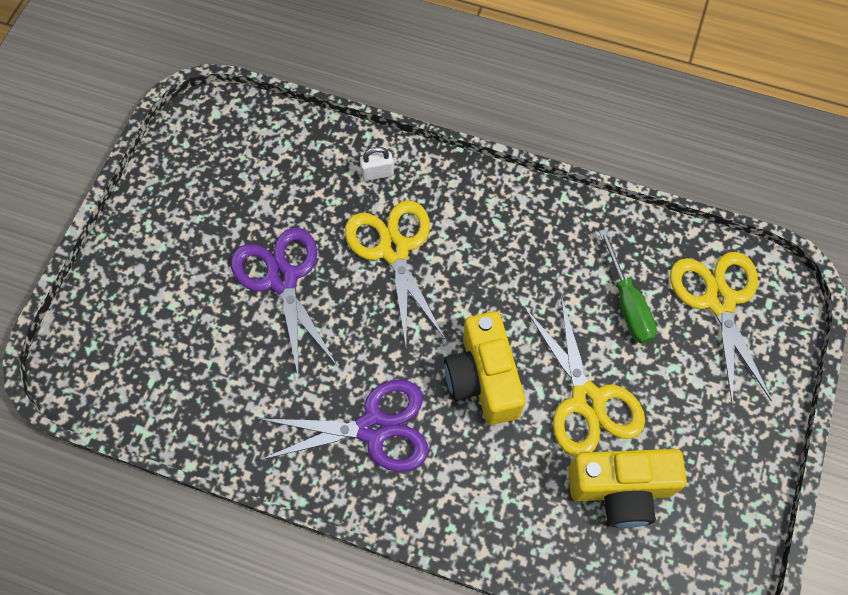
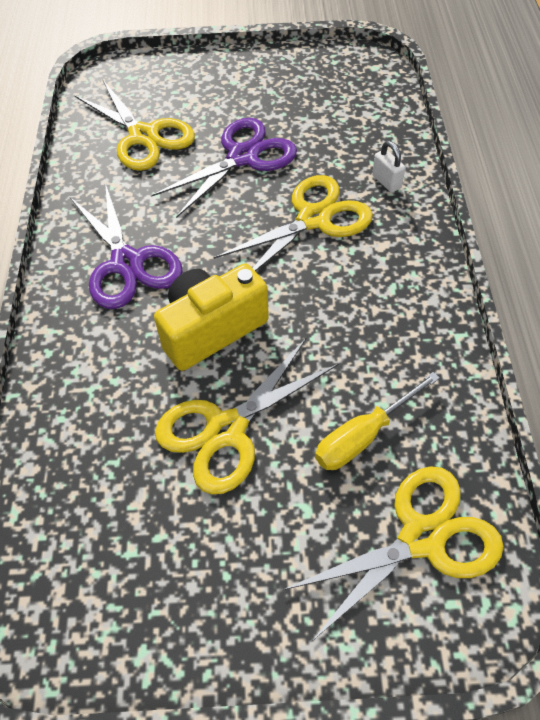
camera: 70 degrees right, 10 degrees down
yellow camera [568,449,687,528] -> none
green screwdriver [599,229,657,344] -> yellow screwdriver [315,372,440,470]
none -> yellow scissors [74,80,195,171]

